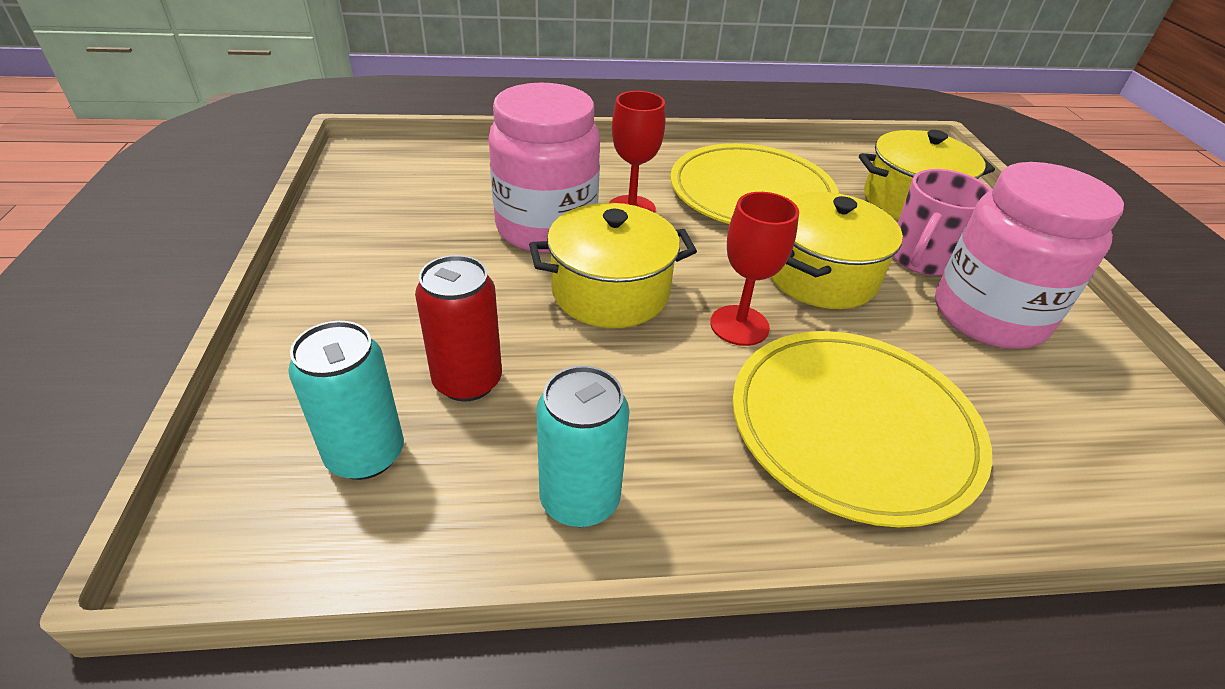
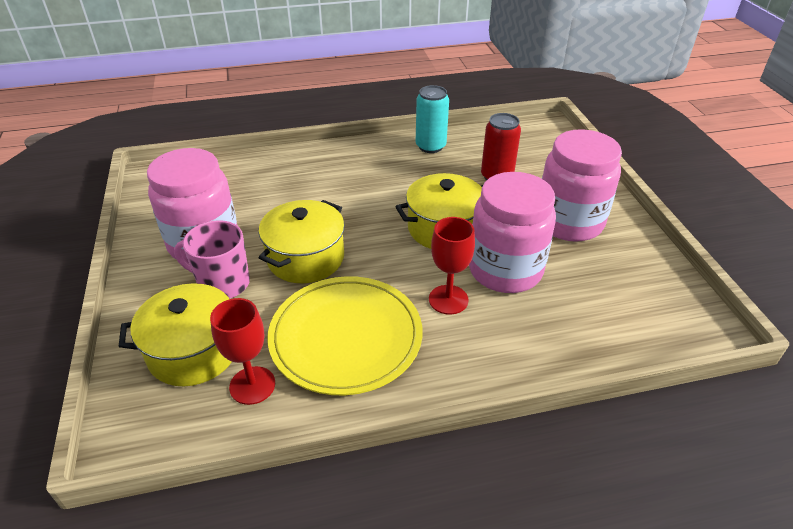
camera: 175 degrees right, 0 degrees up
turquoise can [288,321,404,480] -> none
red goblet [710,192,799,346] -> red goblet moved to [210,298,275,405]
yellow plate [732,331,992,527] -> none
pink mug [893,169,991,276] -> pink mug turned 105 degrees counterclockwise [174,220,250,299]
none -> pink jar [542,129,622,242]

